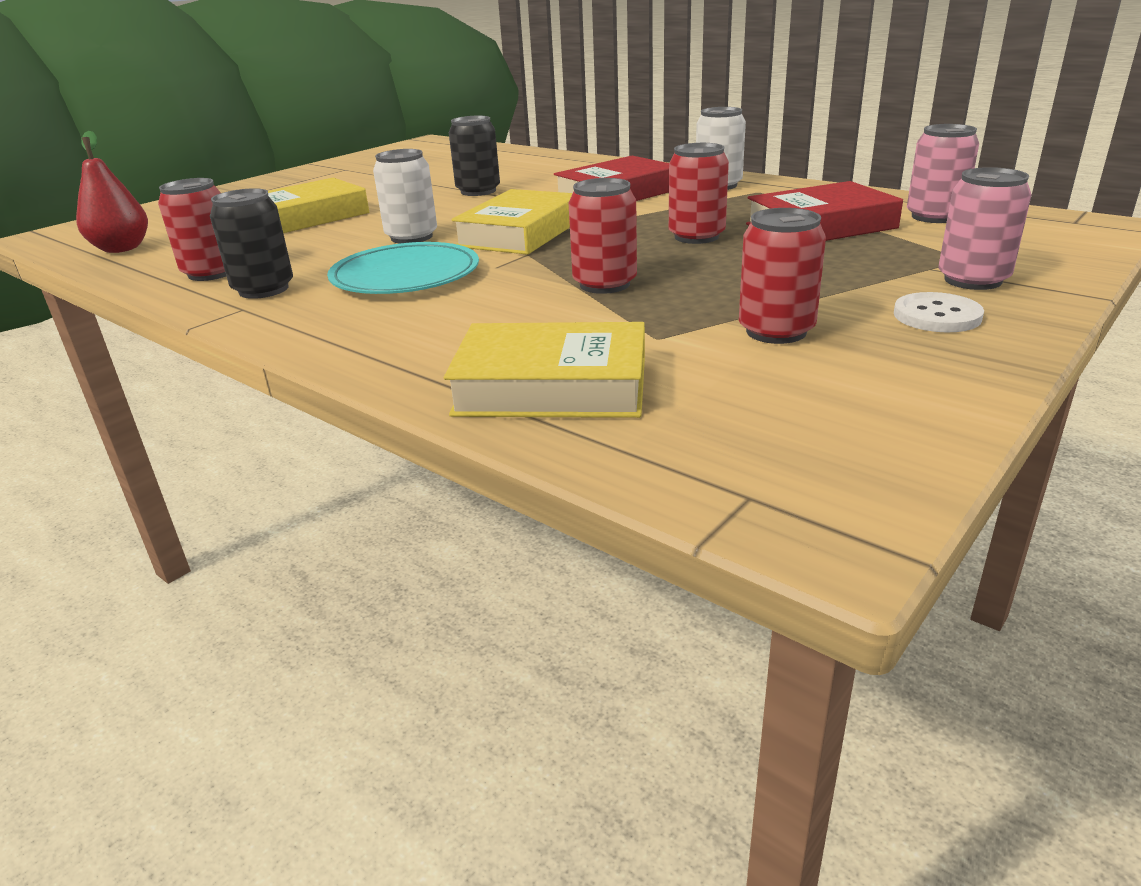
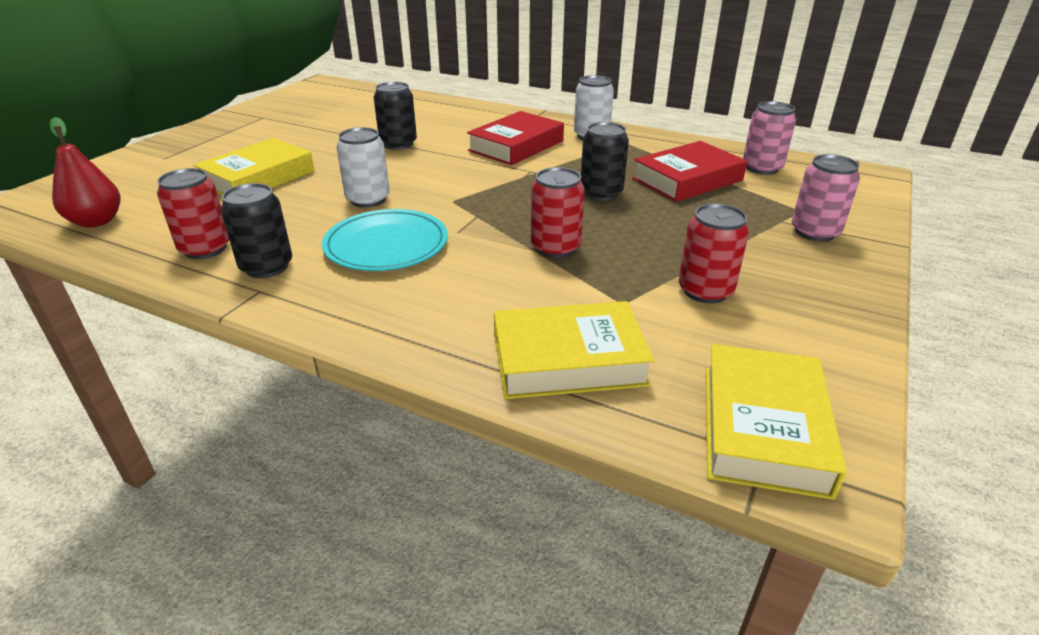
camera: 15 degrees left, 5 degrees up
yellow book [451,189,573,255] -> yellow book moved to [706,344,847,500]
red can [669,143,729,244] -> black can [581,122,629,201]
white button [894,292,984,332] -> none

